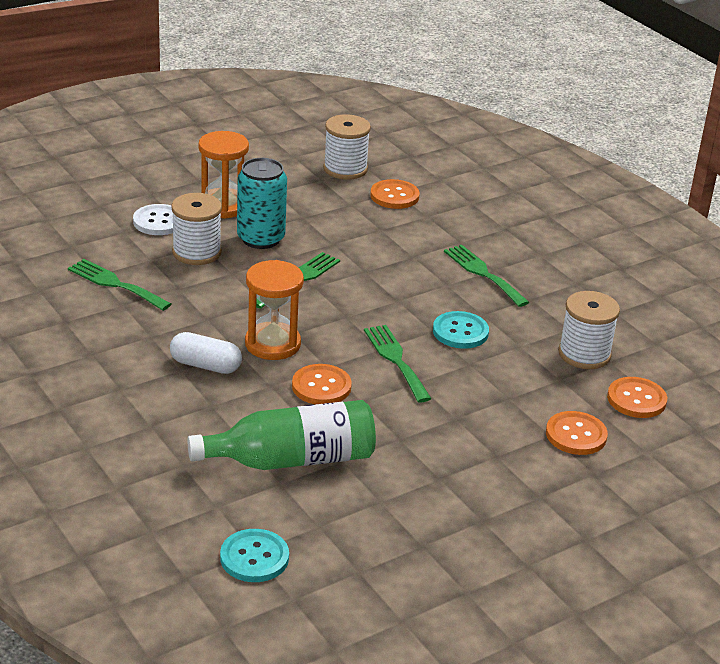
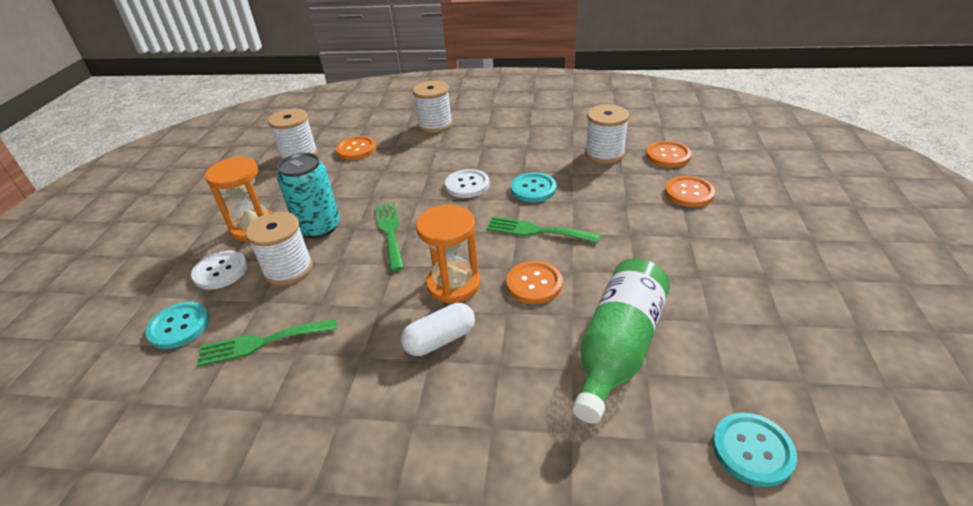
camera: 45 degrees left, 5 degrees up
green fork [444,245,529,307] -> none
none -> turquoise button [145,302,209,349]
none -> white spool [412,81,453,133]
none -> white button [445,169,490,198]

